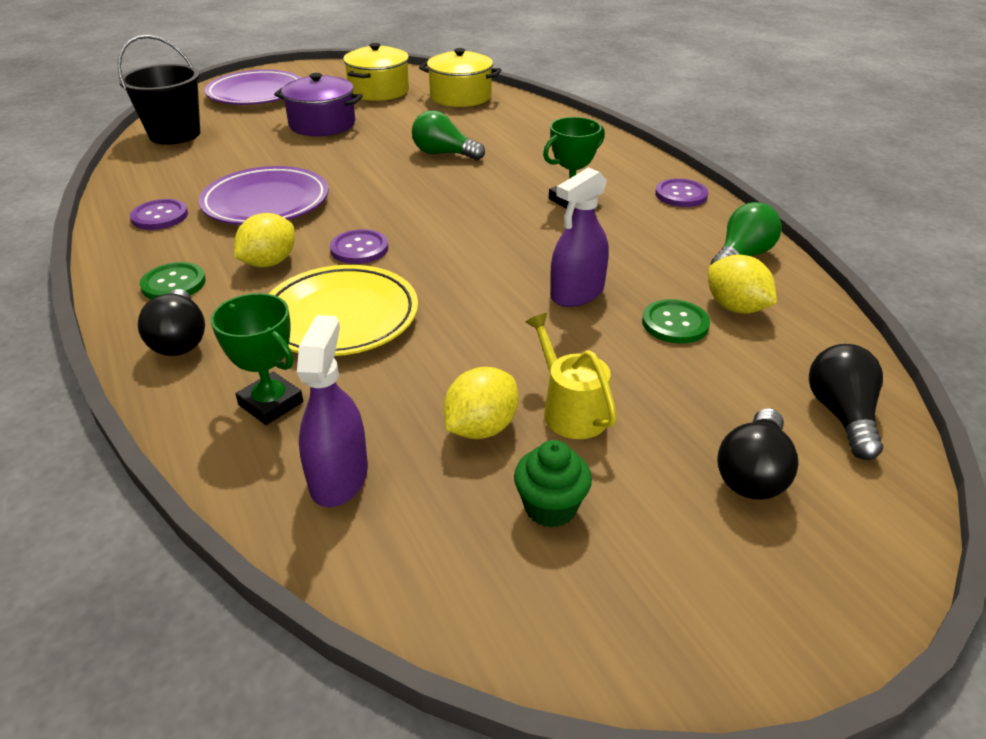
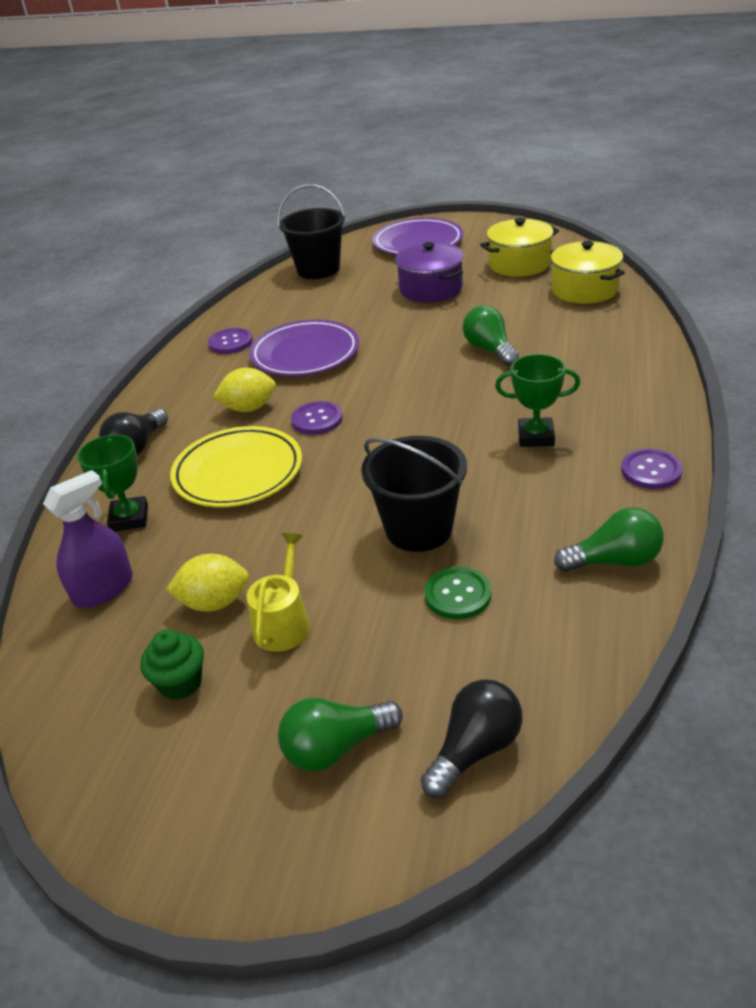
camera: 45 degrees right, 0 degrees up
green button [140,262,206,299] -> none
purple spray bottle [550,167,609,307] -> black bucket [361,436,467,552]
yellow lemon [708,254,777,313] -> none
black light bulb [717,408,799,500] -> green light bulb [278,698,403,771]

